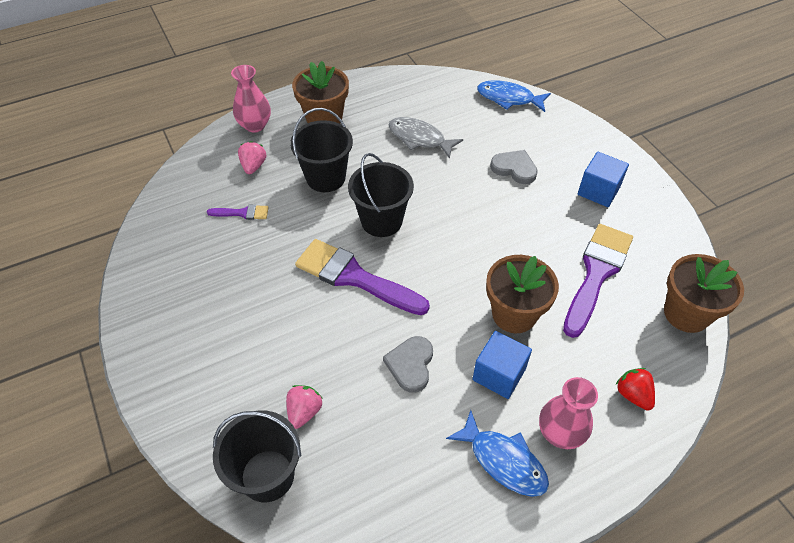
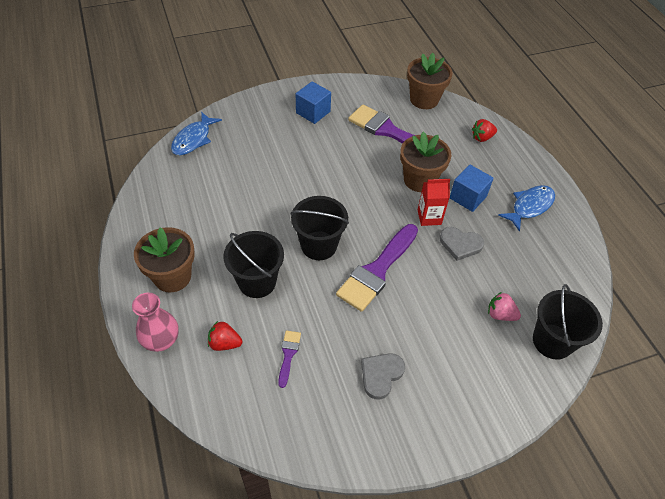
camera: 85 degrees left, 0 degrees up
pink strawberry [238,141,266,174] -> red strawberry [208,321,243,351]
grey fish [389,117,463,159] -> none
grey heart [490,150,538,184] -> grey heart moved to [361,353,405,400]
pink vase [539,377,598,449] -> none
none -> red carton [418,179,450,226]

